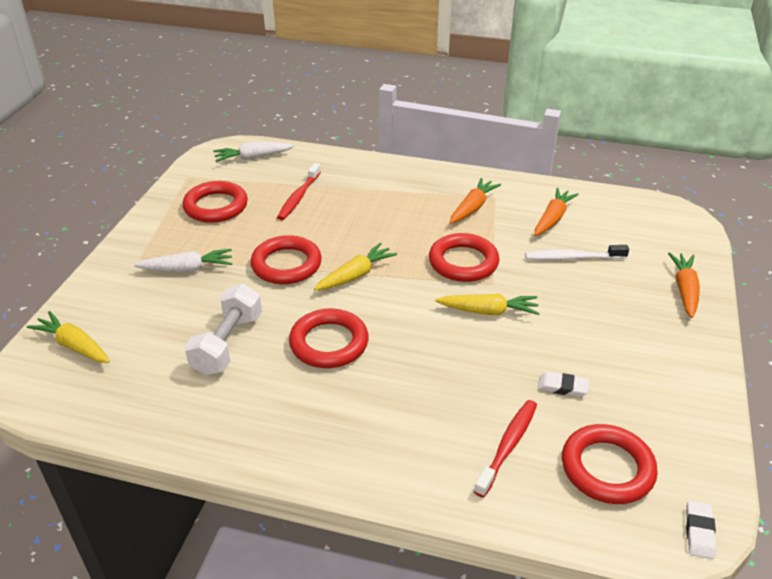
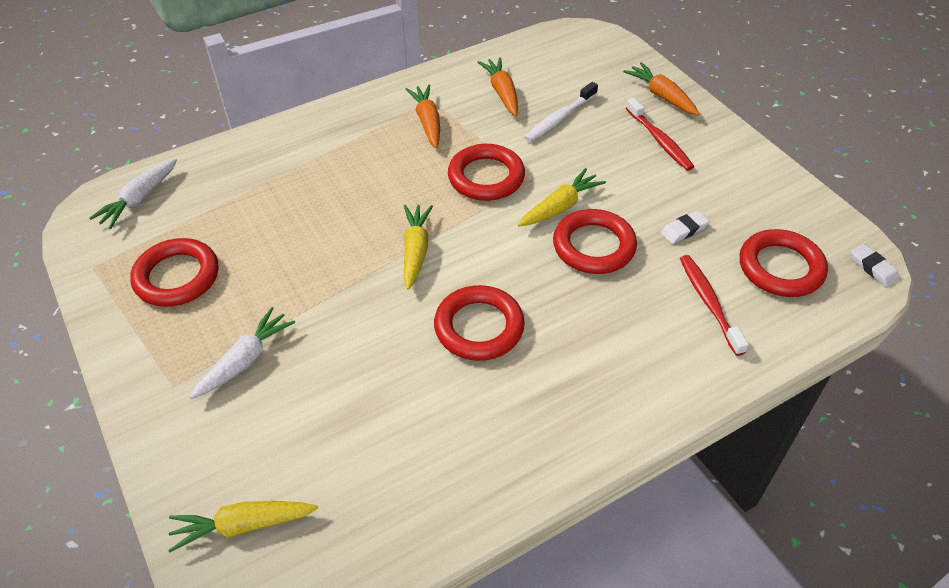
camera: 45 degrees left, 10 degrees up
white dumbbell [184,284,262,375] -> none
red ring [250,235,322,284] -> red ring moved to [553,209,637,274]
red toothbrush [277,163,321,220] -> red toothbrush moved to [626,98,694,171]

